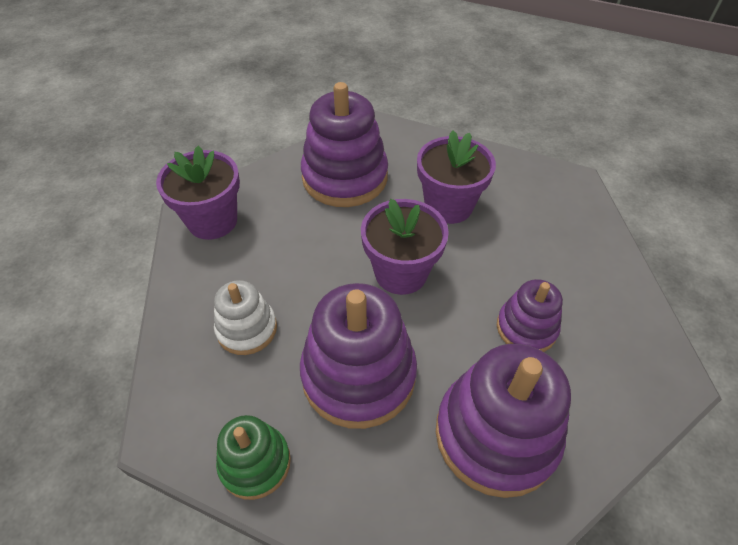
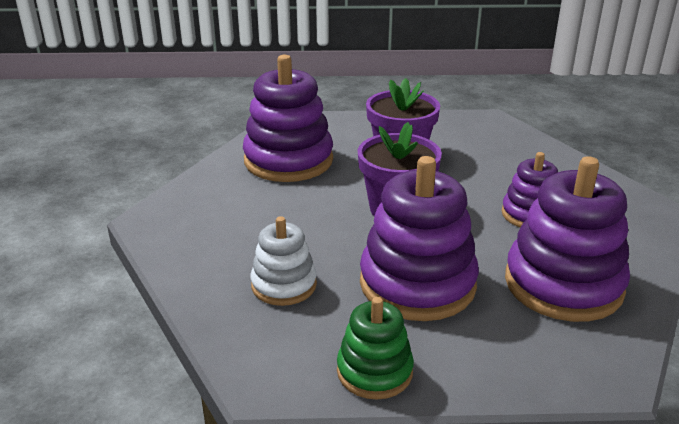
camera: 25 degrees left, 20 degrees down
purple flower pot [156,145,240,240] -> none

